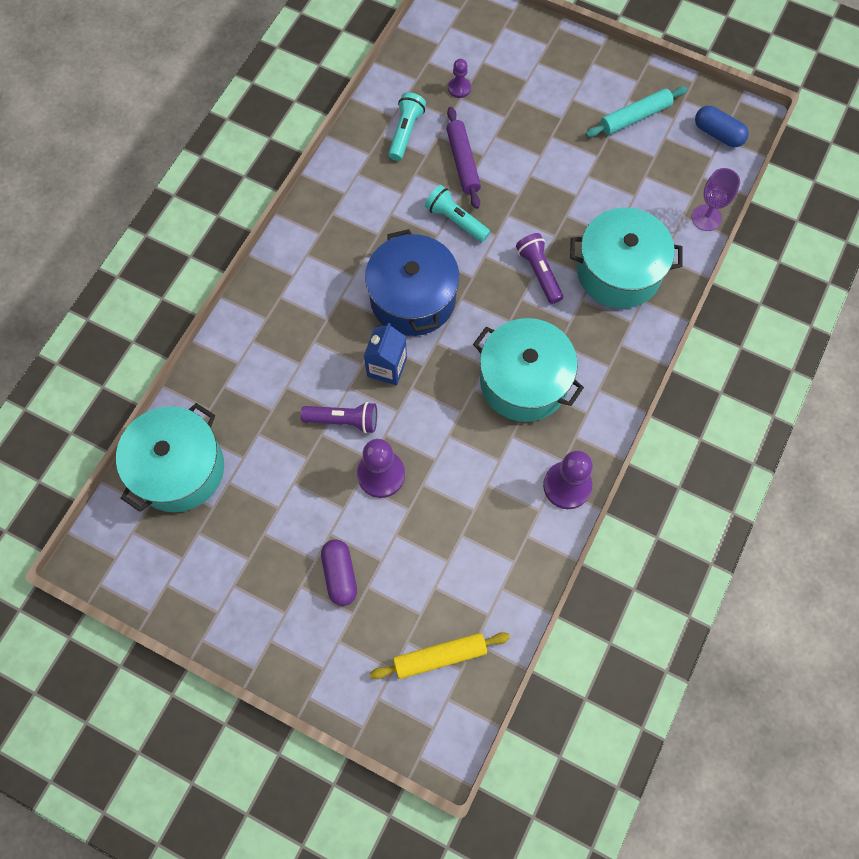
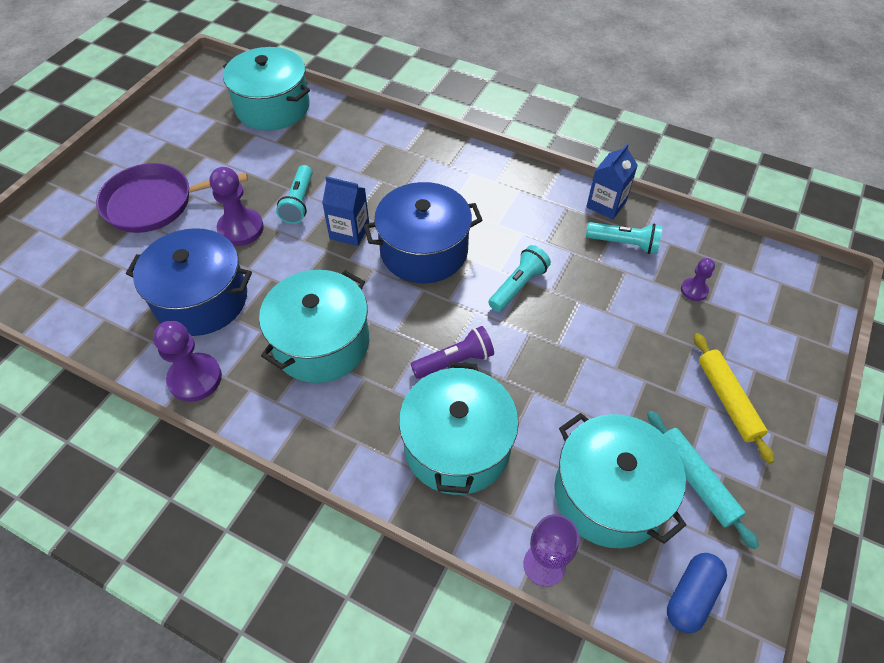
camera: 90 degrees right, 15 degrees down
purple flashlight [301,402,377,433] -> turquoise flashlight [276,165,312,224]
purple capsule [321,539,357,606] -> purple pan [96,163,248,233]
yellow rolling pin [370,632,510,679] -> yellow rolling pin moved to [694,333,774,464]
purple rolling pin [446,107,481,209] -> none
none -> blue pot [126,228,252,336]
none -> turquoise pot [554,413,686,548]
none -> blue carton [586,144,638,219]

